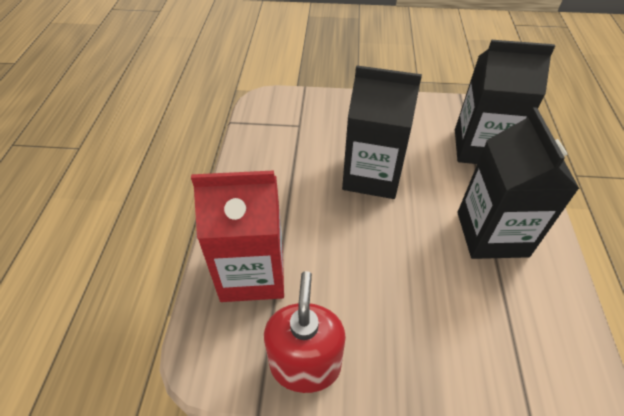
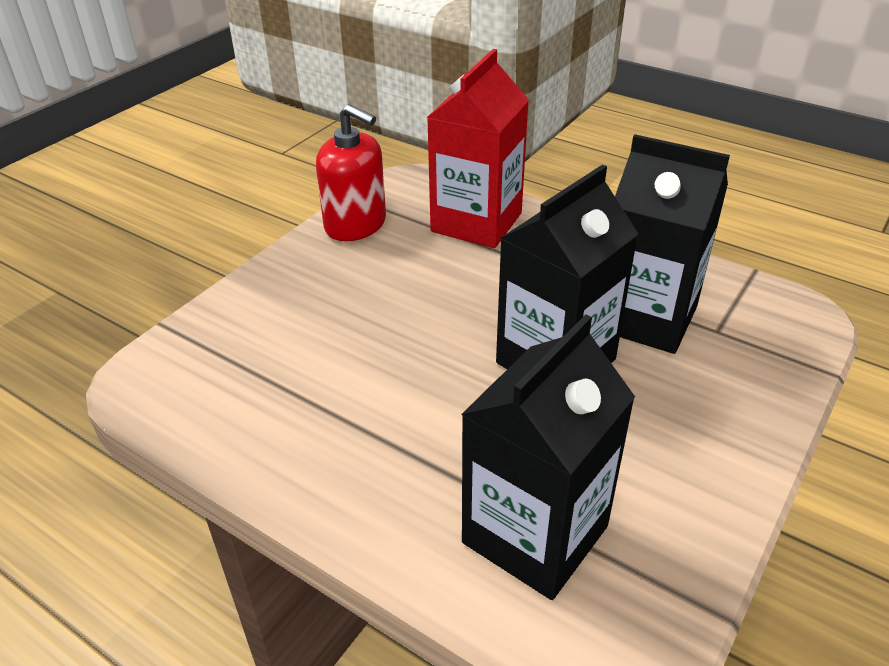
camera: 120 degrees right, 10 degrees down
black carton [457,108,579,259] -> black carton moved to [615,134,730,354]

